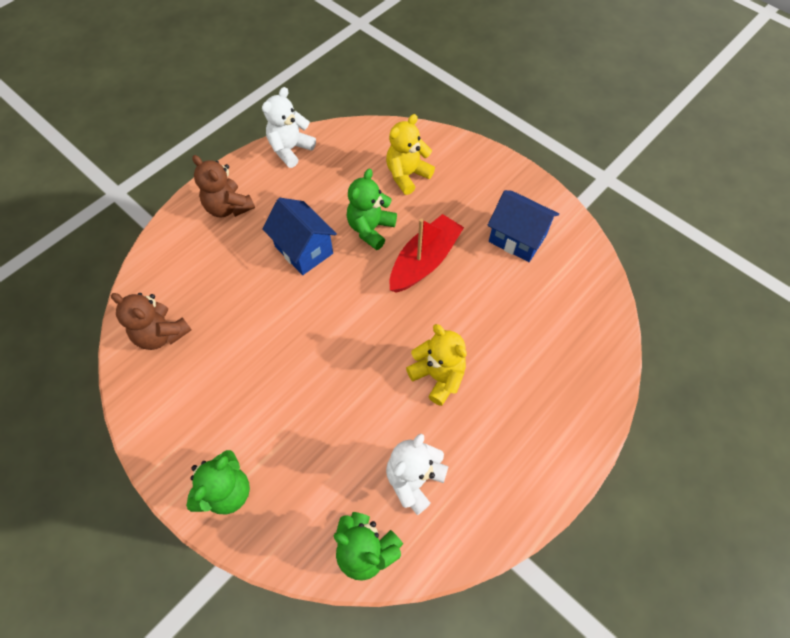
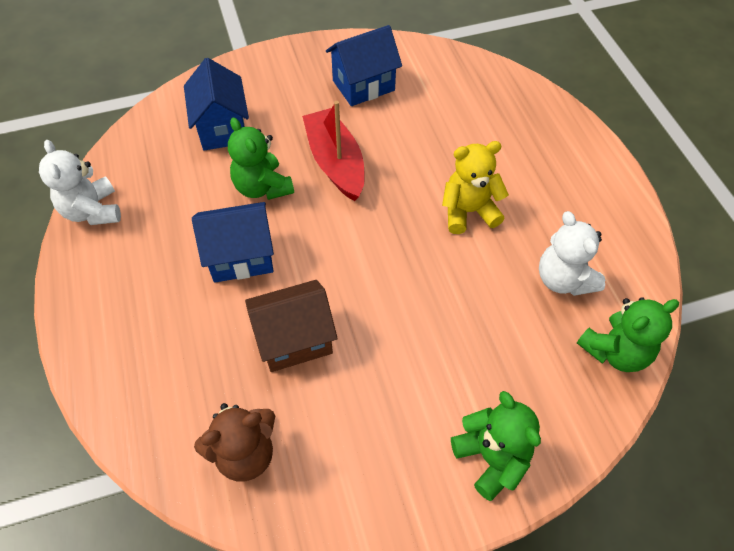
camera: 60 degrees left, 5 degrees down
brown teddy bear [192,155,255,217] -> none
yellow teddy bear [386,114,435,195] -> blue house [184,58,249,150]
none -> brown house [245,280,338,372]

